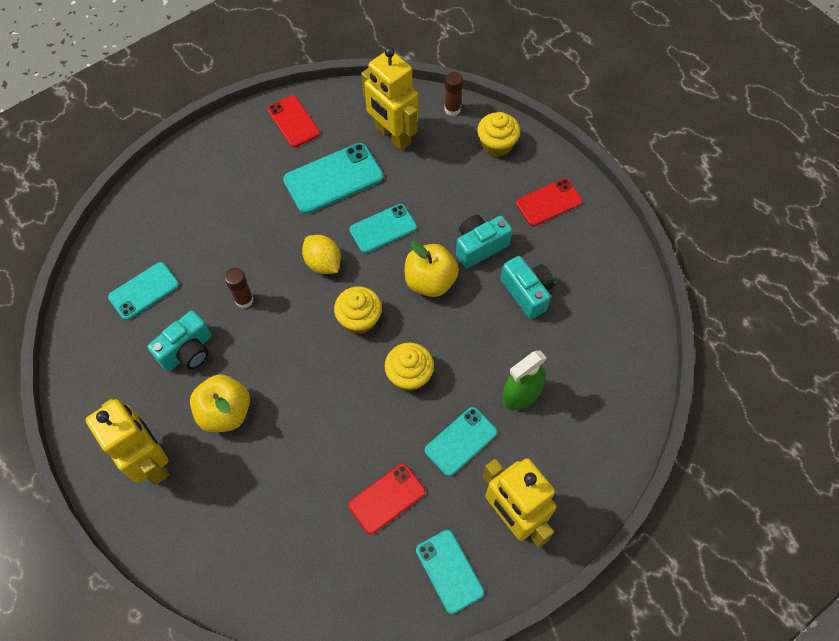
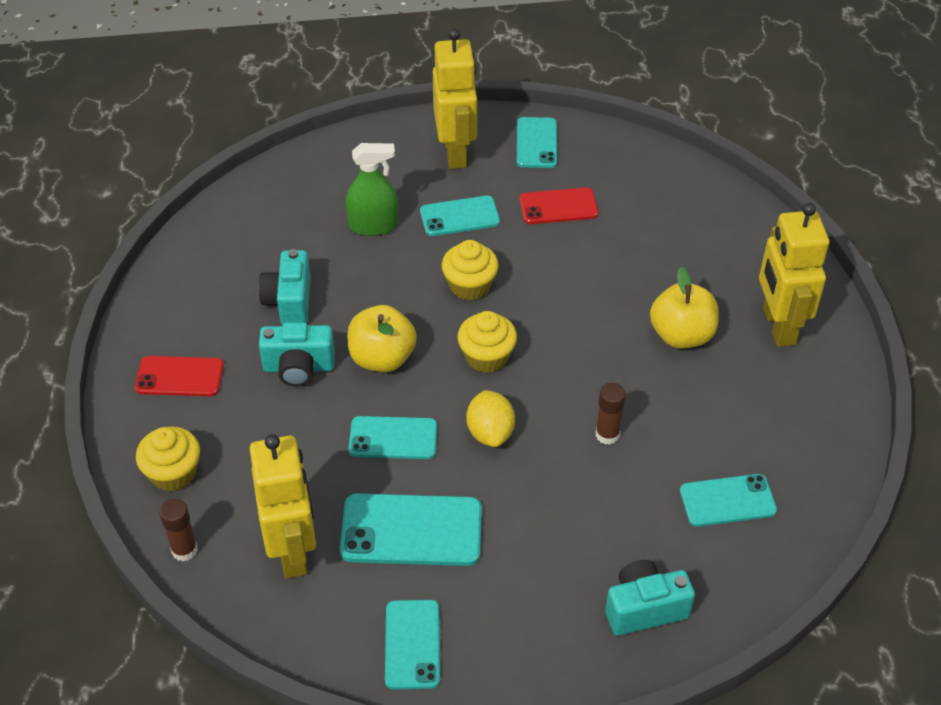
camera: 150 degrees left, 15 degrees down
turquoise camera [147,311,212,372] -> turquoise camera moved to [605,560,695,636]
red phone [267,95,320,147] -> turquoise phone [385,600,440,690]

